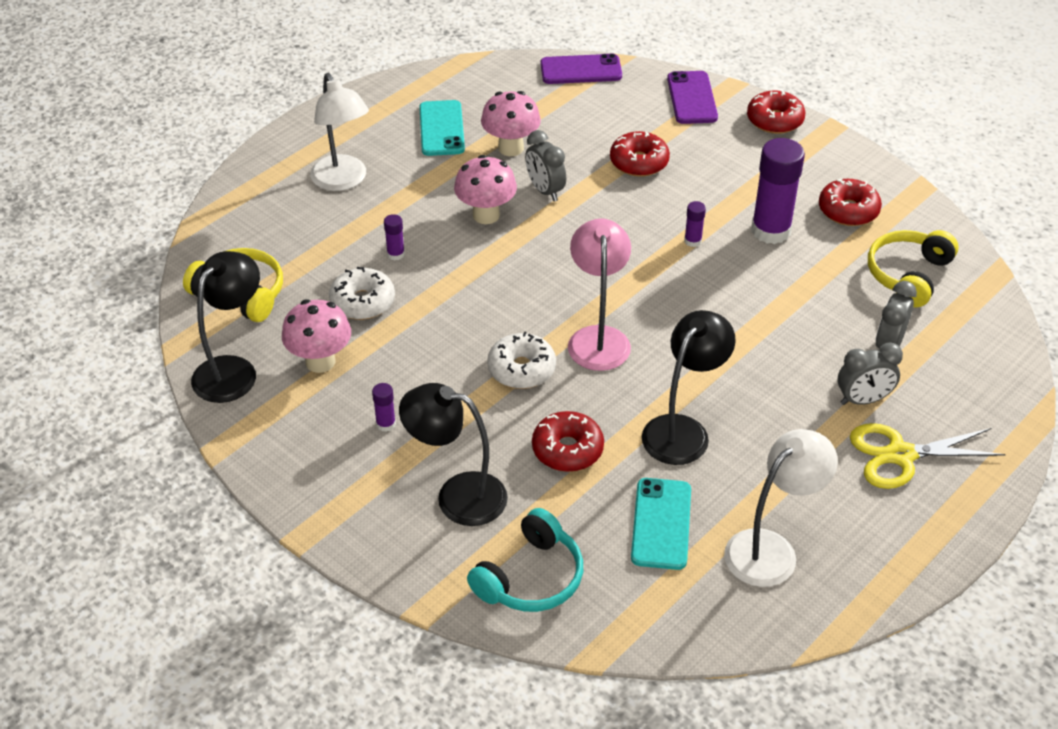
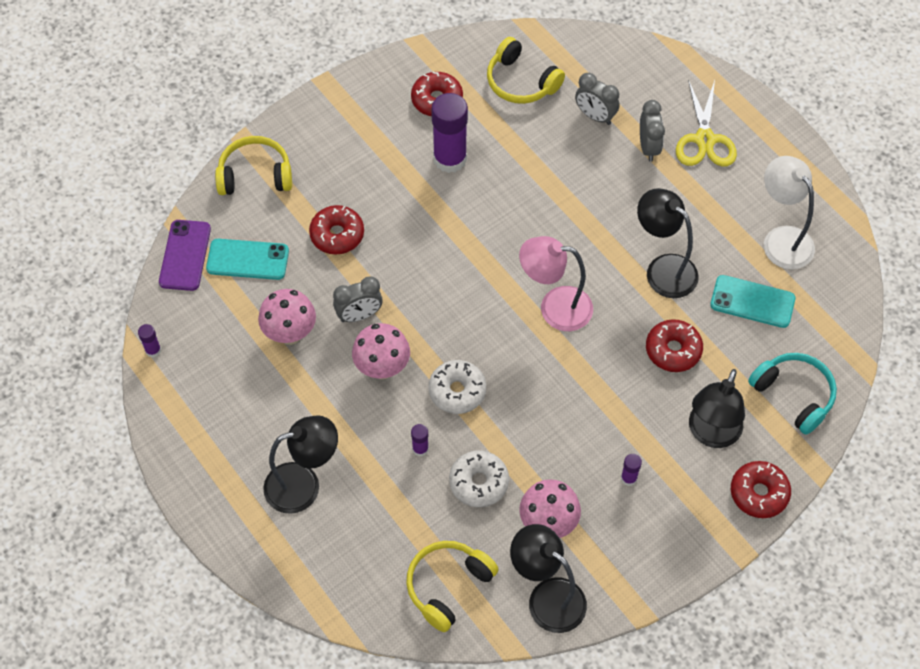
camera: 80 degrees left, 15 degrees up
white lamp [310,73,369,191] -> black lamp [263,415,338,514]
turquoise phone [419,100,465,156] -> turquoise phone moved to [206,239,289,280]
white donut [487,331,556,389] -> white donut moved to [428,360,486,414]
purple phone [667,71,718,124] -> yellow headphones [215,136,292,195]
purple glue stick [684,201,706,247] -> purple glue stick moved to [138,324,161,358]
red donut [747,90,805,134] -> red donut moved to [731,461,791,518]

